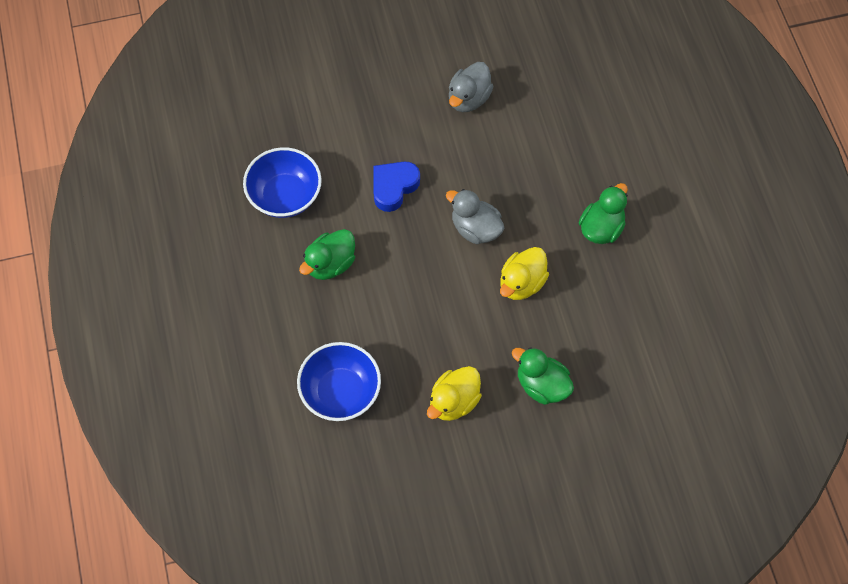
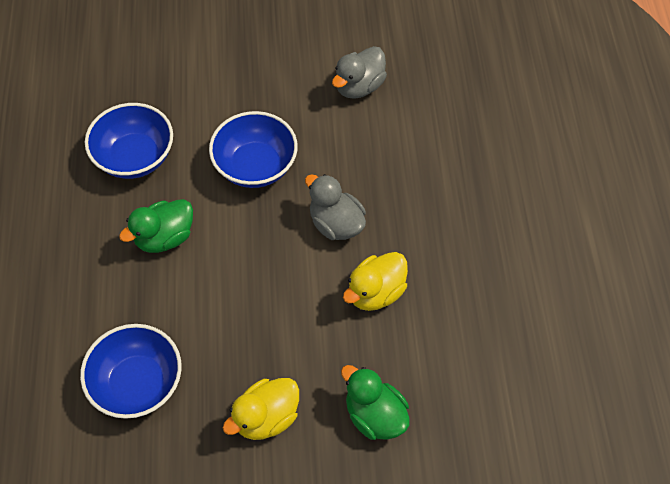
camera: 10 degrees right, 5 degrees down
blue heart [373,161,420,212] -> blue bowl [209,111,298,188]
green duck [579,183,628,244] -> none

